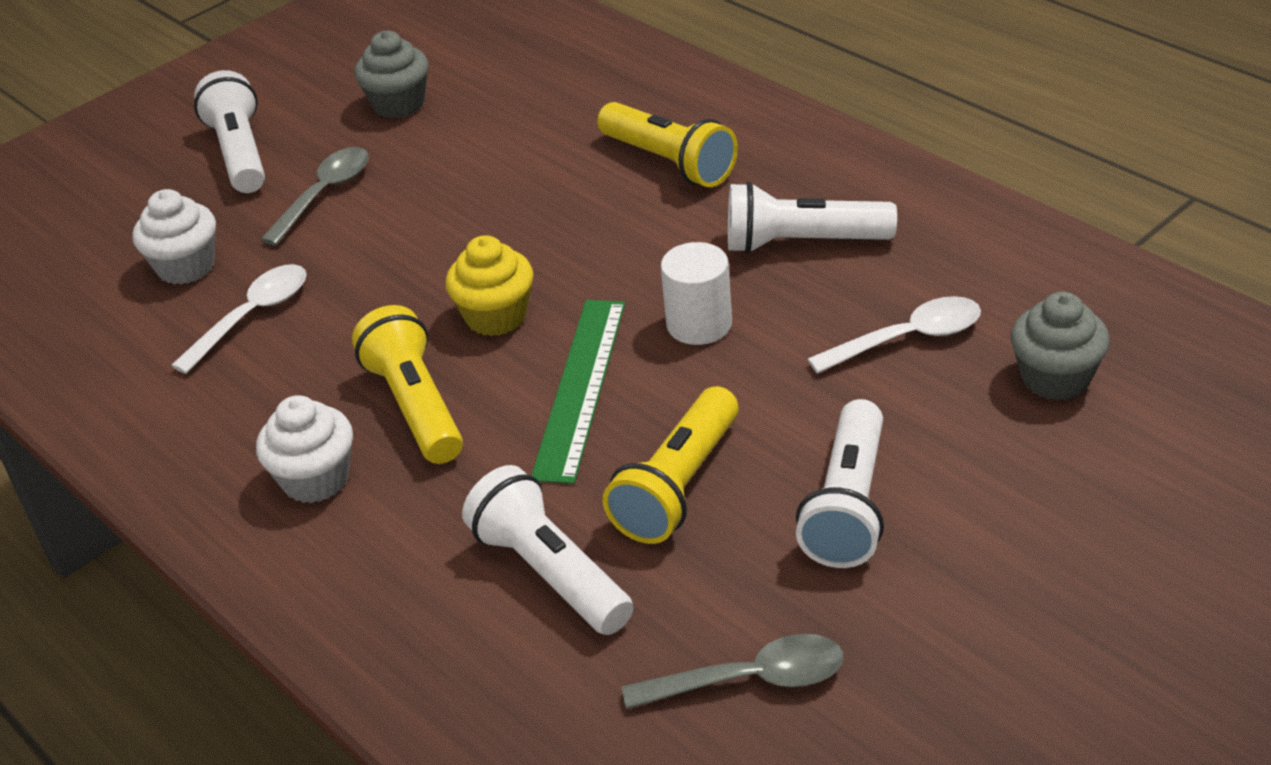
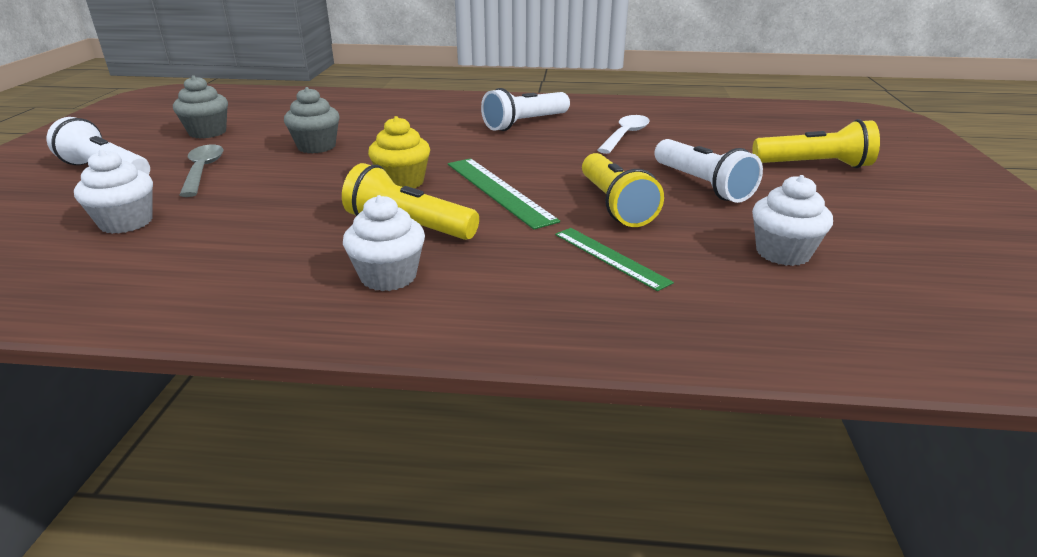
camera: 45 degrees left, 10 degrees down
white spoon [171,264,307,374] -> none
white flashlight [462,465,634,635] -> green ruler [555,228,674,291]
yellow flashlight [597,102,738,187] -> yellow flashlight moved to [753,119,880,168]
grey spoon [622,634,844,709] -> white cupcake [752,175,833,266]
white cylinder [661,242,732,345] -> none
grey cupcake [1011,292,1110,401] -> grey cupcake moved to [284,87,340,153]

